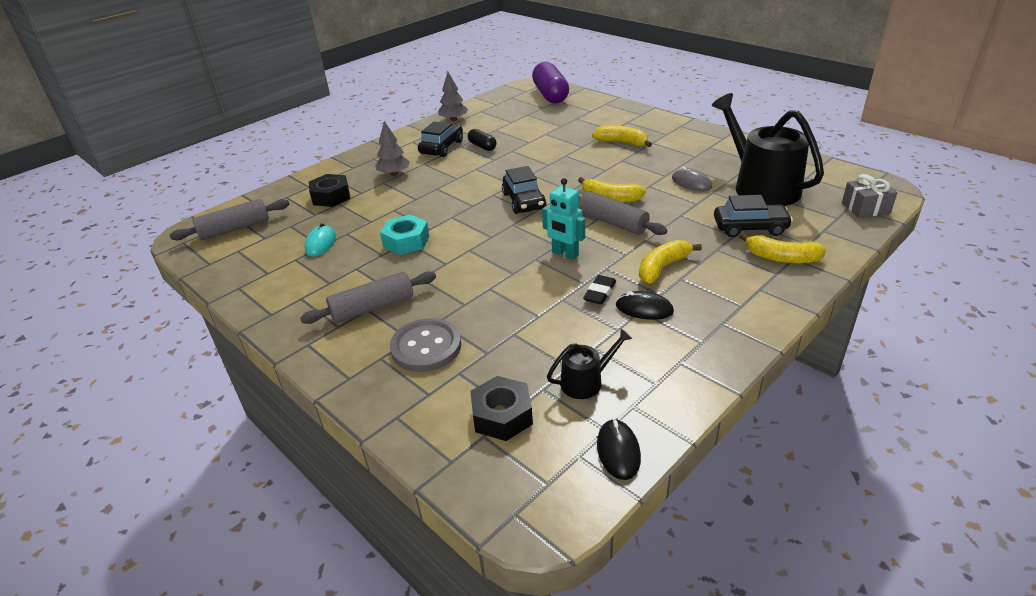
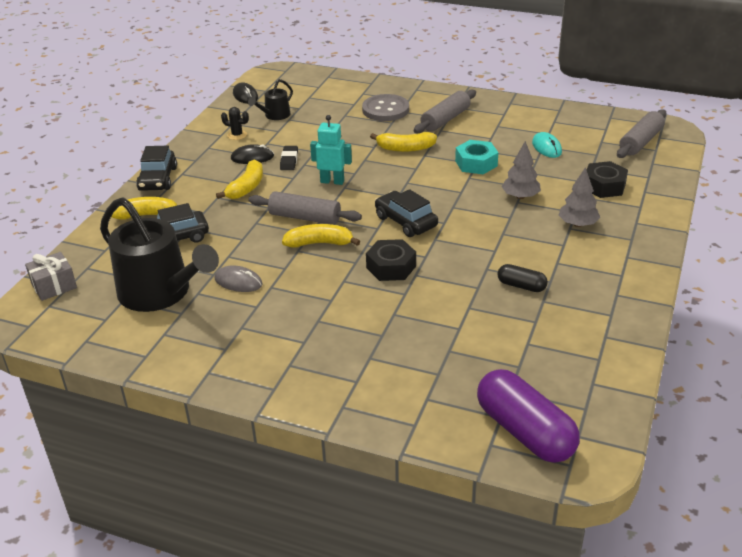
camera: 155 degrees right, 0 degrees up
black car [418,121,463,157] -> black car moved to [136,146,177,191]
grey tree [438,72,468,121] -> grey tree moved to [501,141,541,199]
black nut [470,376,533,441] -> black nut moved to [366,239,416,281]
yellow banana [592,125,652,147] -> yellow banana moved to [370,132,437,152]
none -> black cactus [221,107,249,140]

